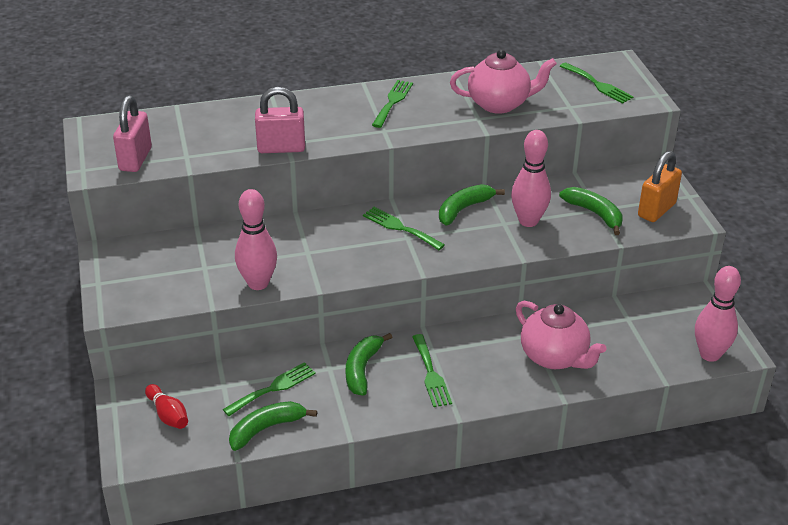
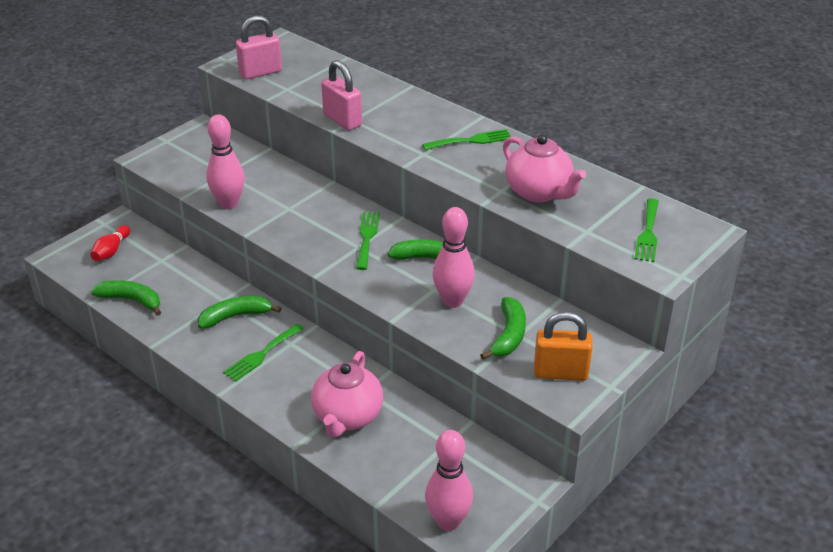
camera: 55 degrees right, 0 degrees up
green fork [223,362,316,416] -> none

